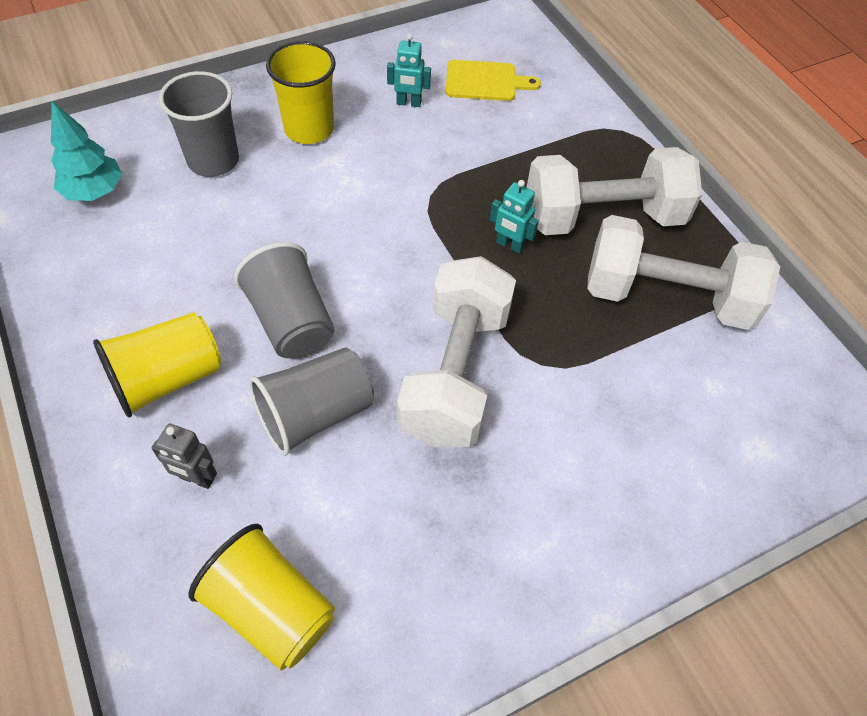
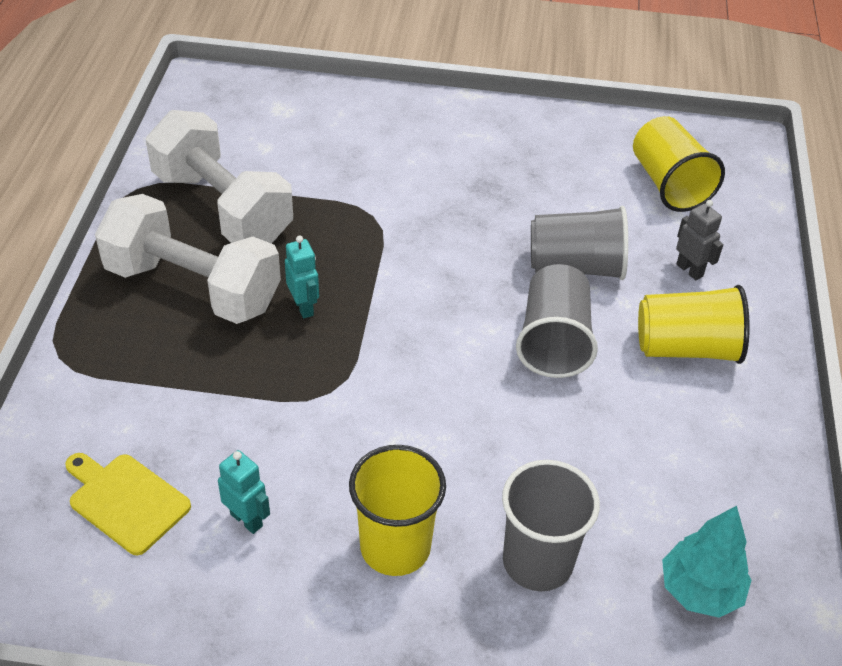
camera: 145 degrees left, 10 degrees down
white dumbbell [397,256,516,447] -> none

